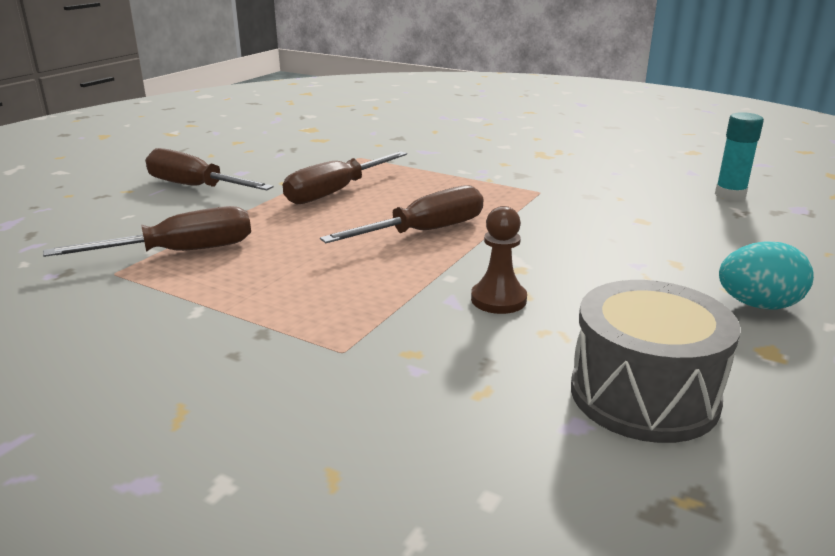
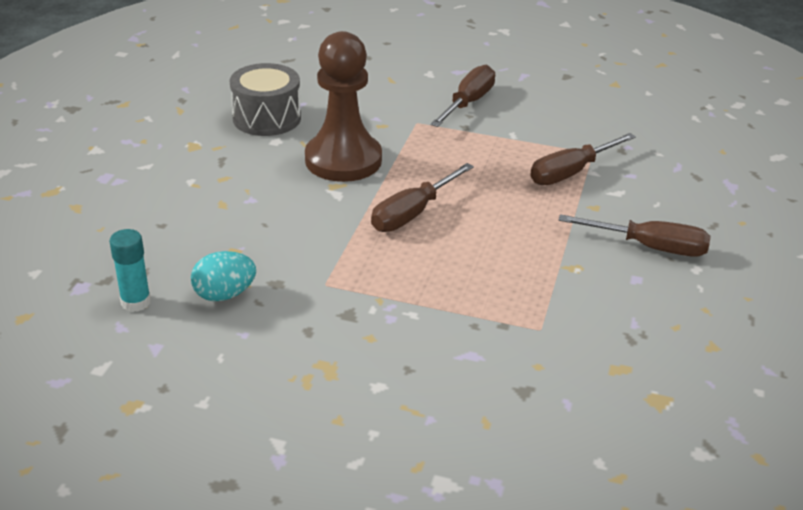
camera: 165 degrees right, 10 degrees up
brown screwdriver [283,151,407,205] -> brown screwdriver moved to [430,65,495,127]
brown pawn [471,206,527,314] -> brown pawn [305,31,382,182], size x2.24
turquoise egg [719,242,814,310] -> turquoise egg moved to [191,251,256,301]

